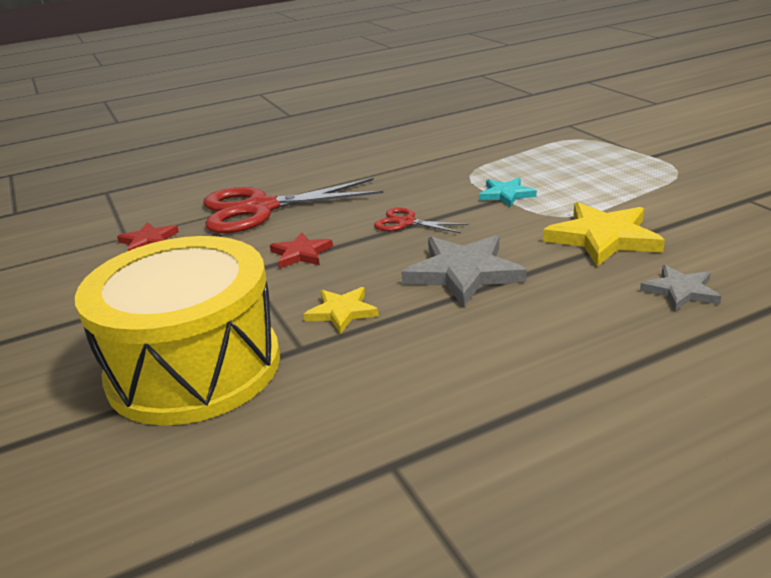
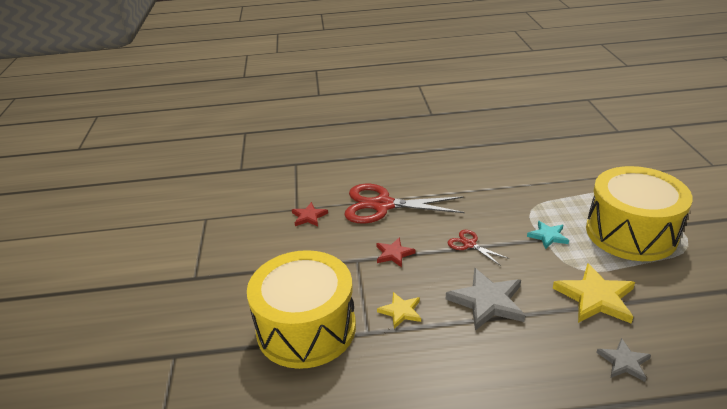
camera: 20 degrees right, 5 degrees up
none -> yellow drum [586,166,693,261]

